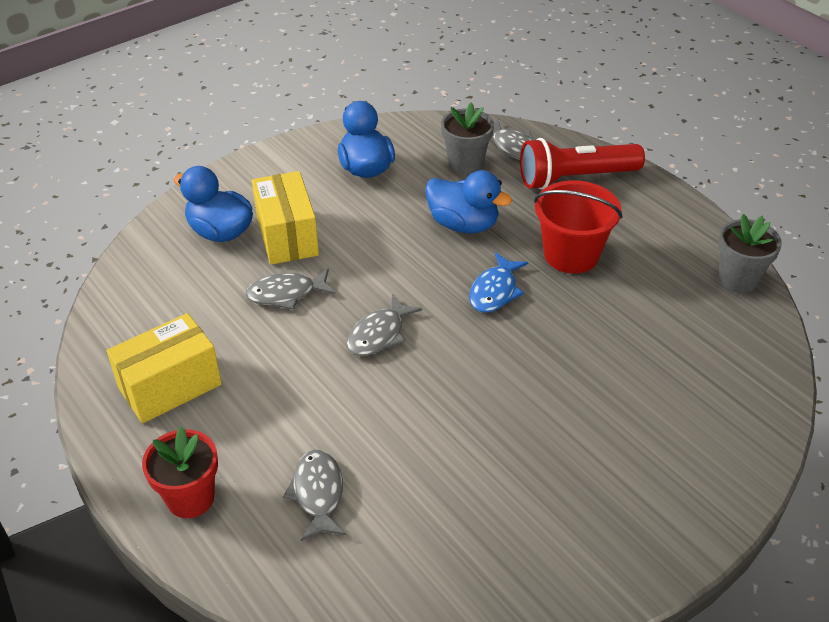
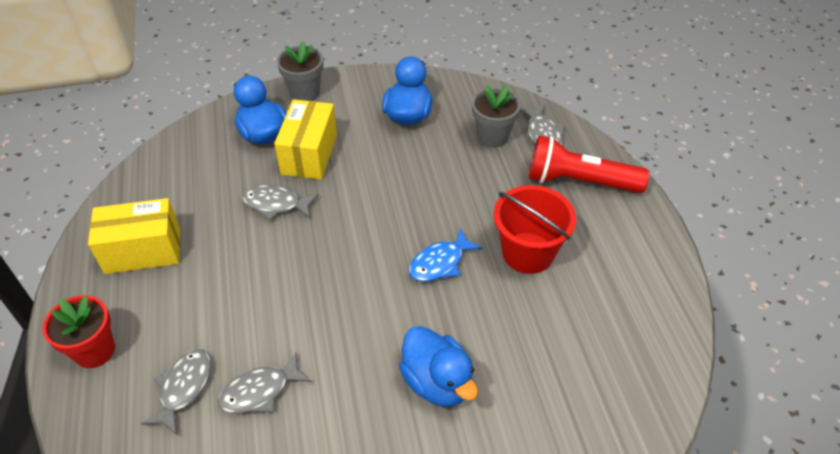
camera: 25 degrees right, 5 degrees up
grey fish [347,294,422,356] -> grey fish moved to [218,352,311,414]
blue duck [425,170,512,233] -> blue duck moved to [399,326,478,407]
grey flower pot [718,214,782,293] -> grey flower pot moved to [277,41,323,101]

